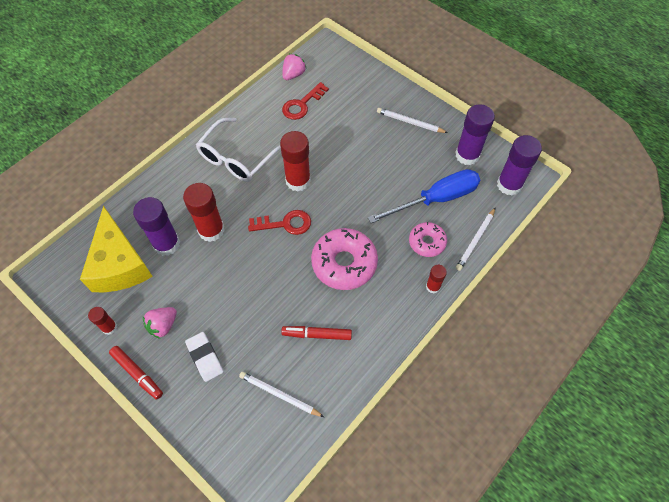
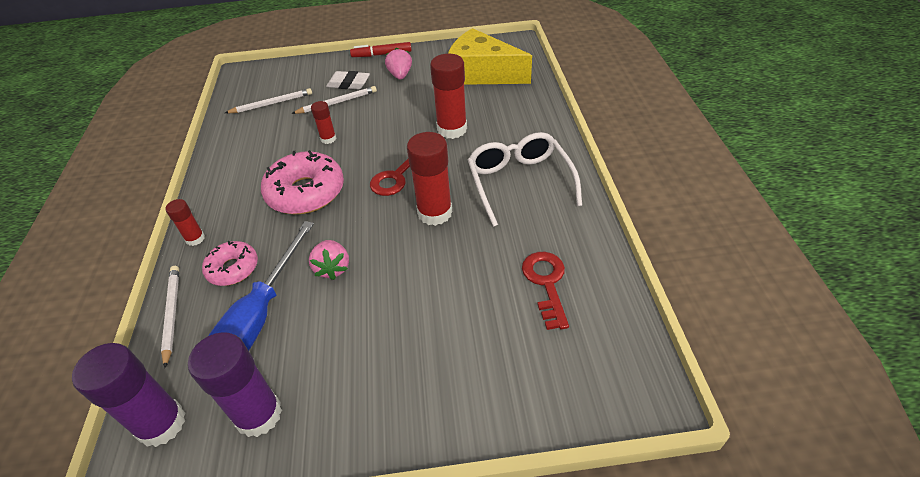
camera: 135 degrees right, 15 degrees down
red glue stick [88,307,117,335] -> red glue stick moved to [311,101,336,144]
purple glue stick [133,197,180,256] -> none
red marker [281,326,352,340] -> none
pink strawberry [282,54,306,80] -> pink strawberry moved to [309,240,349,280]
white pencil [377,108,448,133] -> white pencil moved to [291,86,377,114]

